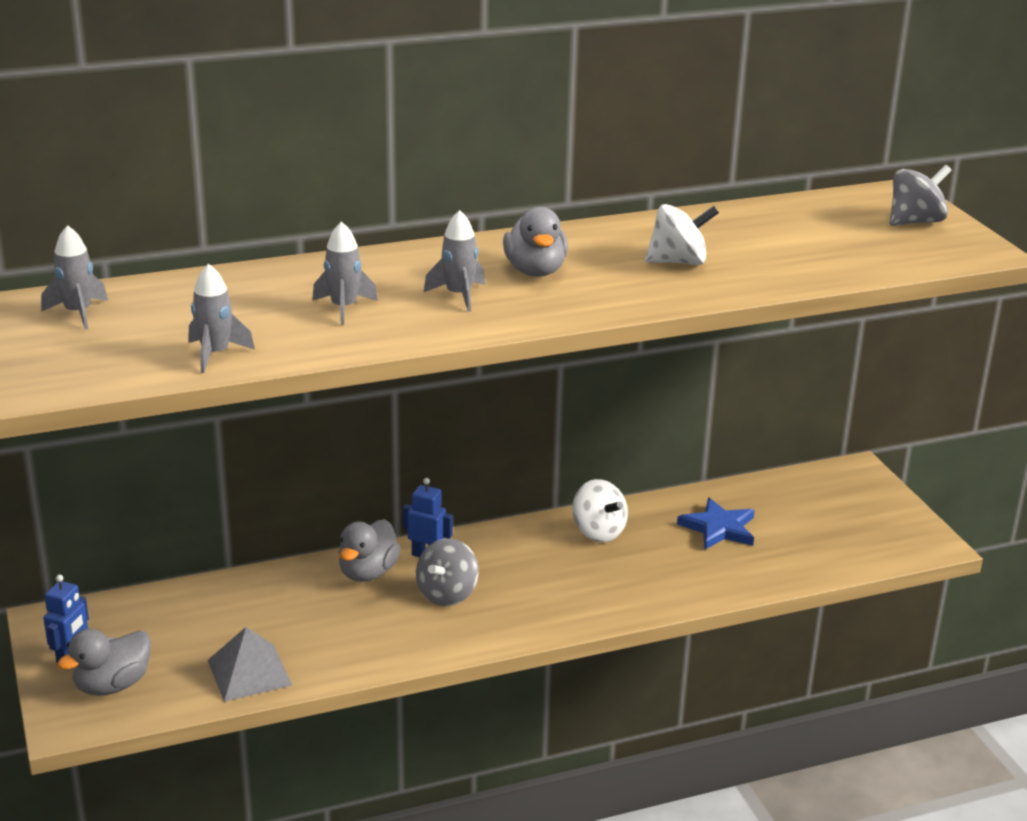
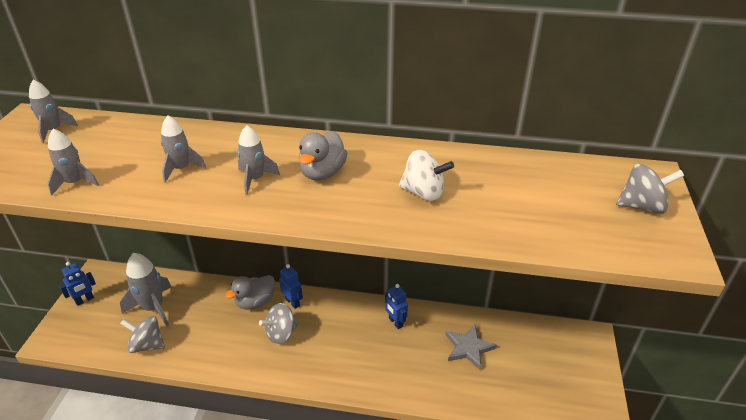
camera: 30 degrees right, 10 degrees up
grey duck [57,629,151,696] -> none
grey pyramid [208,627,292,702] -> grey spinning top [120,316,165,353]
white spinning top [572,479,628,542] -> blue robot [385,284,408,329]
blue star [677,498,755,549] -> grey star [445,324,497,370]
none -> grey rocket [120,253,172,326]

